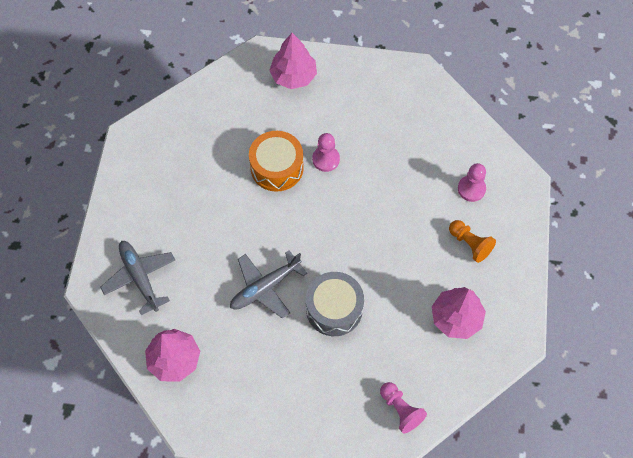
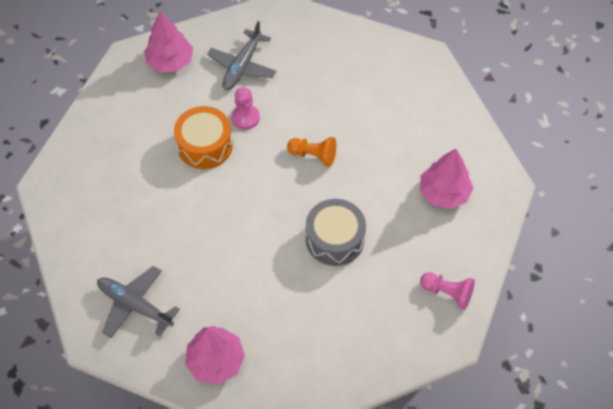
camera: 30 degrees left, 5 degrees down
grey plane [230,250,307,319] -> grey plane moved to [207,21,276,90]
orange pawn [449,220,496,263] -> orange pawn moved to [287,137,336,167]
pink pawn [458,163,486,202] -> none

